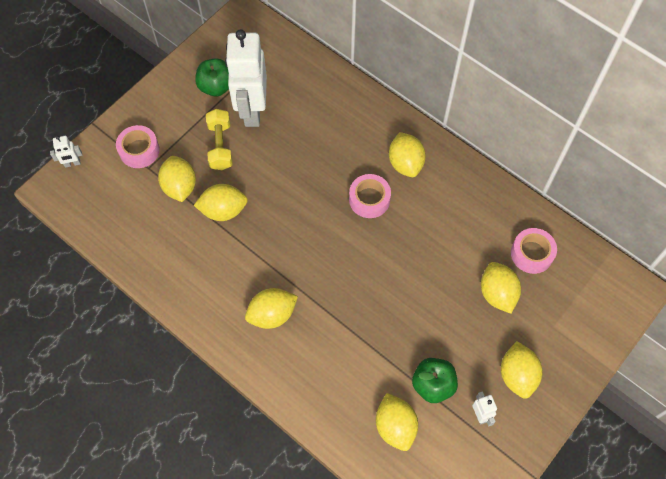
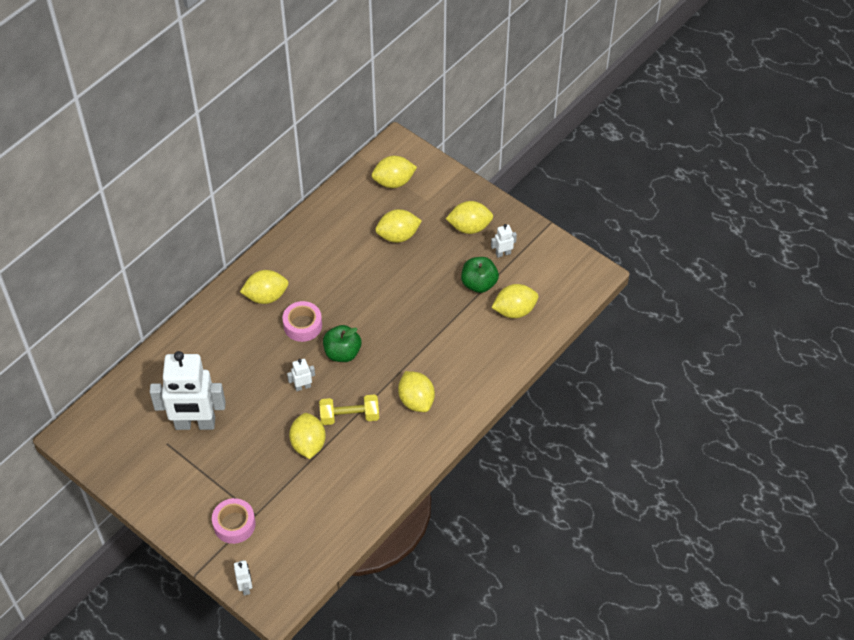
camera: 90 degrees left, 10 degrees down
yellow lemon [158,156,196,202] -> yellow lemon moved to [372,156,417,188]
green apple [195,58,229,96] -> green apple moved to [323,325,361,362]
yellow dumbbell [206,109,233,170] -> yellow dumbbell moved to [319,394,379,425]
pink tape [511,228,557,274] -> none
none -> white robot [287,359,315,391]

